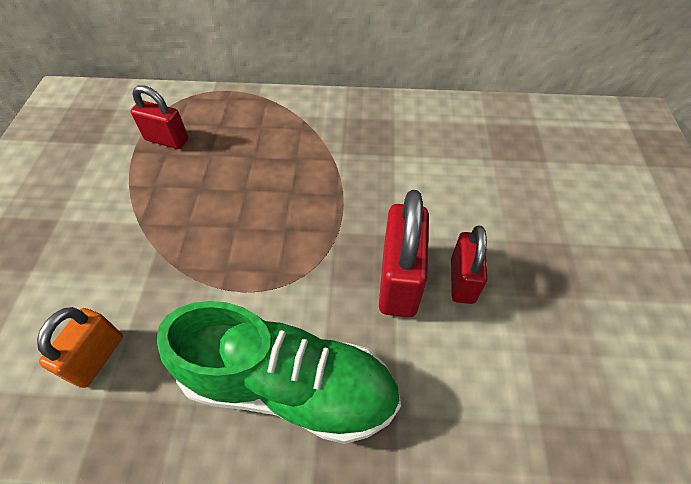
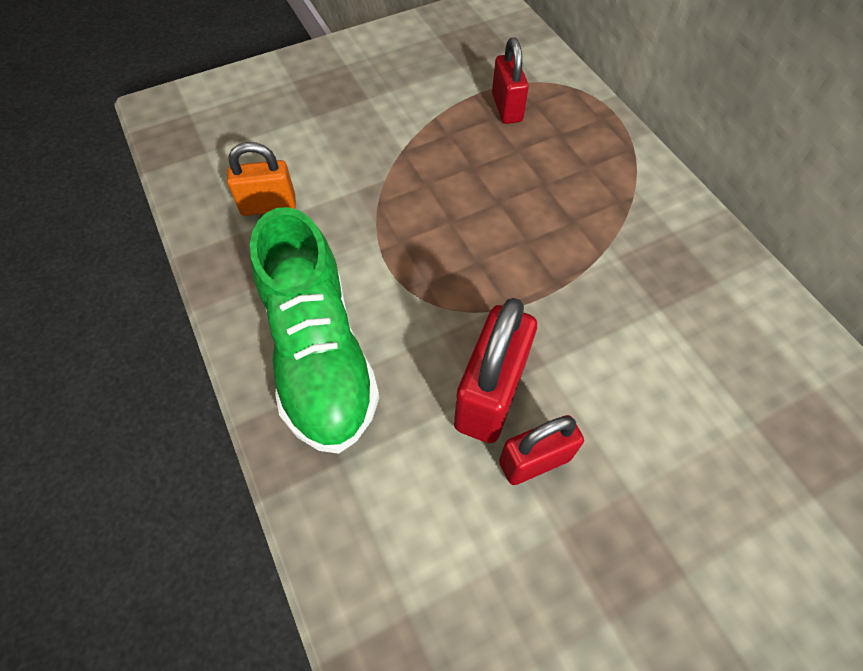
camera: 60 degrees right, 5 degrees up
red padlock [379,190,429,317] -> red padlock turned 45 degrees counterclockwise [454,298,537,443]

